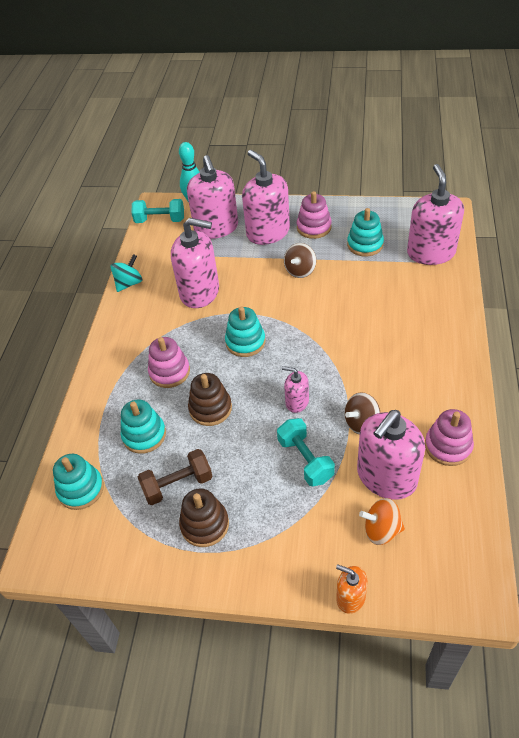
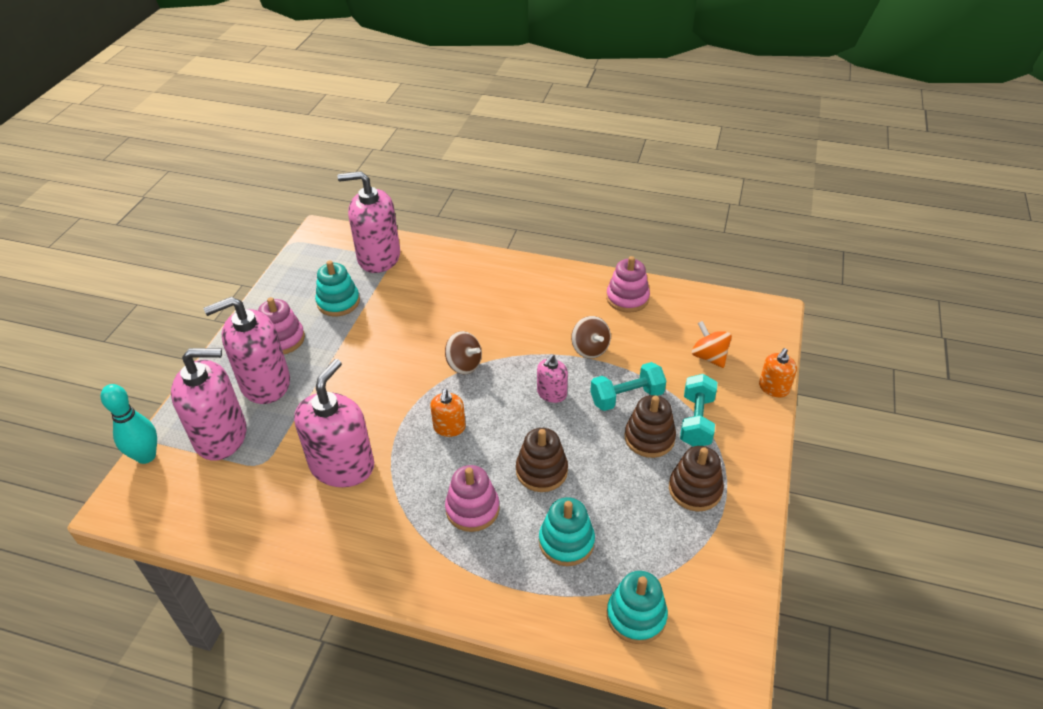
camera: 85 degrees left, 5 degrees down
turquoise spinning top [111,254,142,292] -> none
turquoise dumbbell [132,199,184,223] -> turquoise dumbbell moved to [680,374,717,447]
brown dumbbell [138,449,212,505] -> none
turquoise stacking toy [225,306,266,357] -> orange soap dispenser [430,388,466,437]
brown spinning top [284,243,316,278] -> brown spinning top moved to [445,331,482,374]
pink soap dispenser [357,410,425,500] -> none
orange spinning top [359,498,405,545] -> orange spinning top turned 135 degrees clockwise [692,321,732,368]
none -> brown stacking toy [625,395,676,458]

